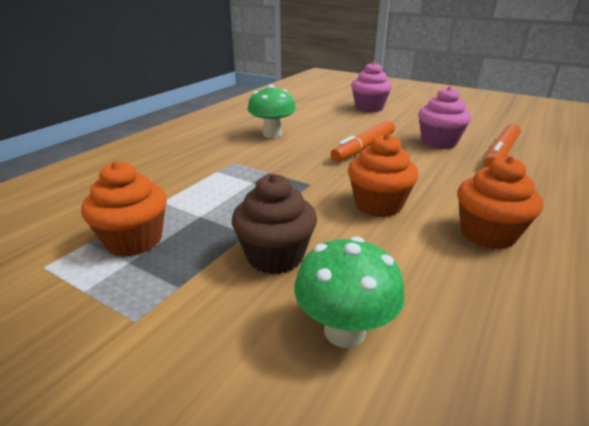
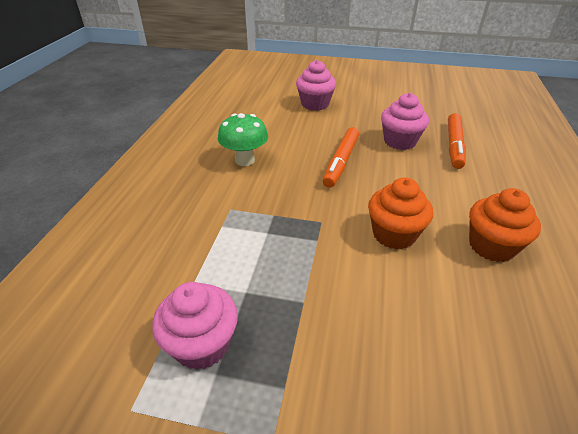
camera: 20 degrees left, 10 degrees up
orange cupcake [81,161,167,257] -> pink cupcake [152,282,238,370]
brown cupcake [232,174,317,274] -> none
green mushroom [294,236,405,348] -> none

